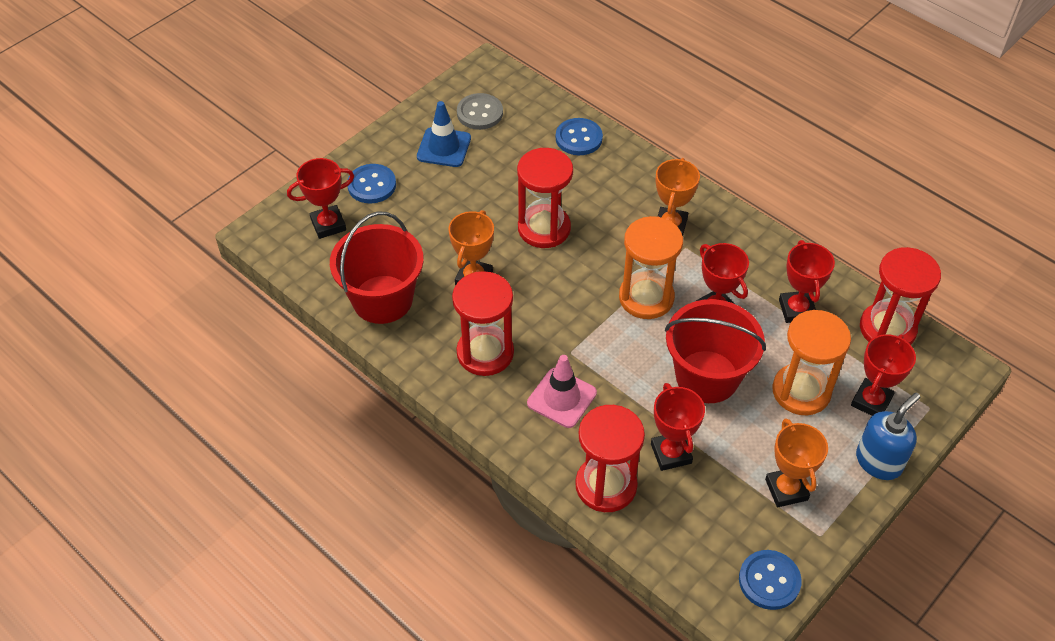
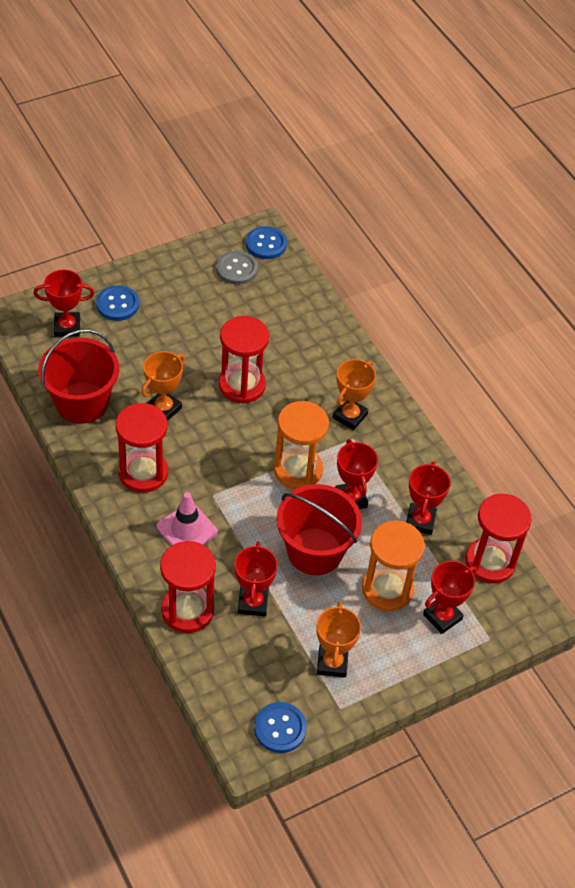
camera: 15 degrees right, 0 degrees up
blue traffic cone [417,101,471,167] -> none
blue button [556,118,603,155] -> blue button moved to [246,226,287,259]
blue soap dispenser [856,393,920,480] -> none

